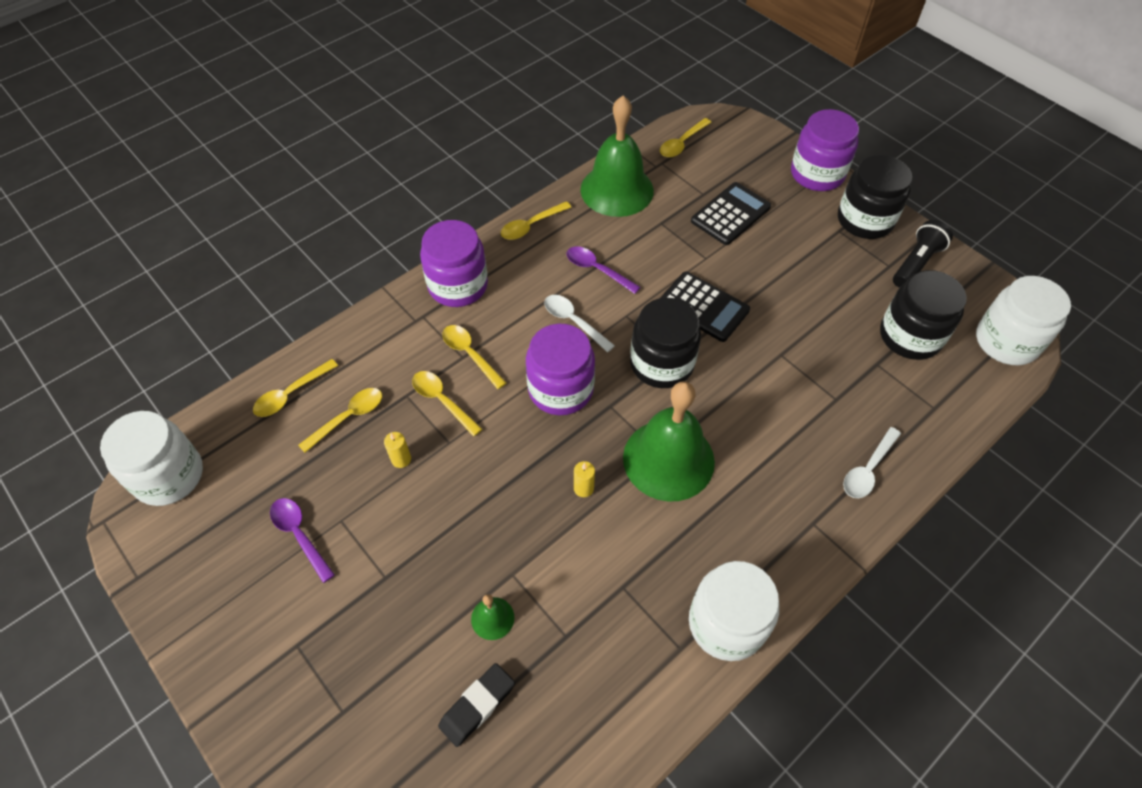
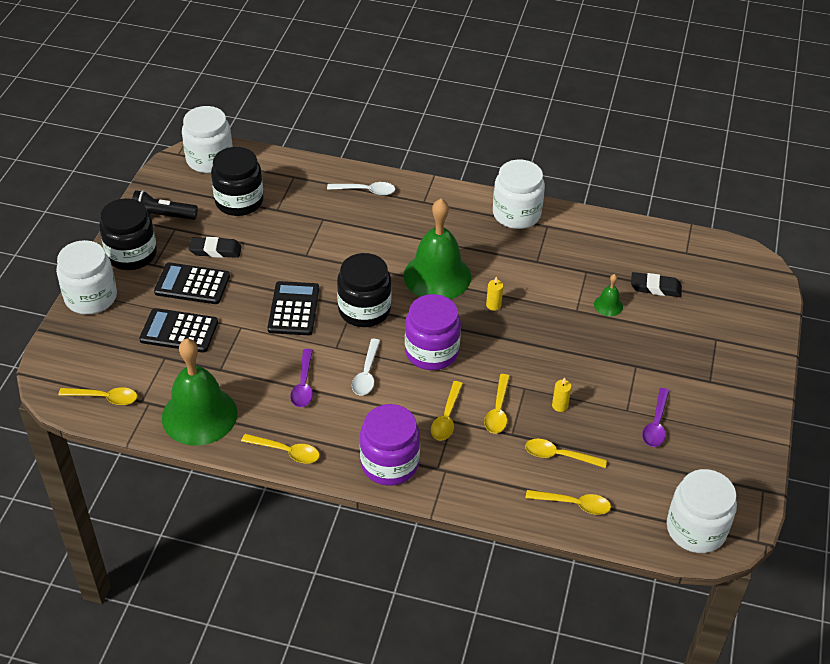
camera: 125 degrees left, 10 degrees down
purple jar [791,109,859,191] -> white jar [56,240,117,314]
none -> black calculator [154,262,230,304]
none -> black eraser [189,237,242,258]

